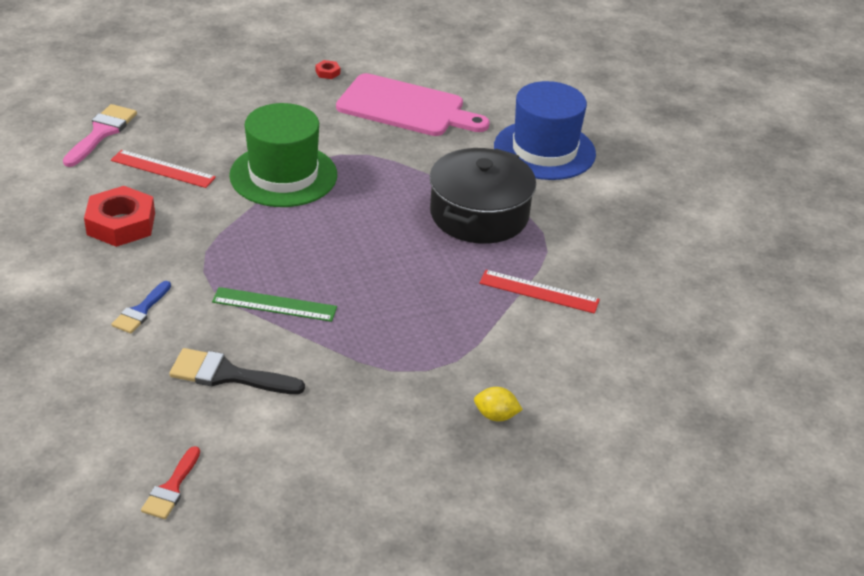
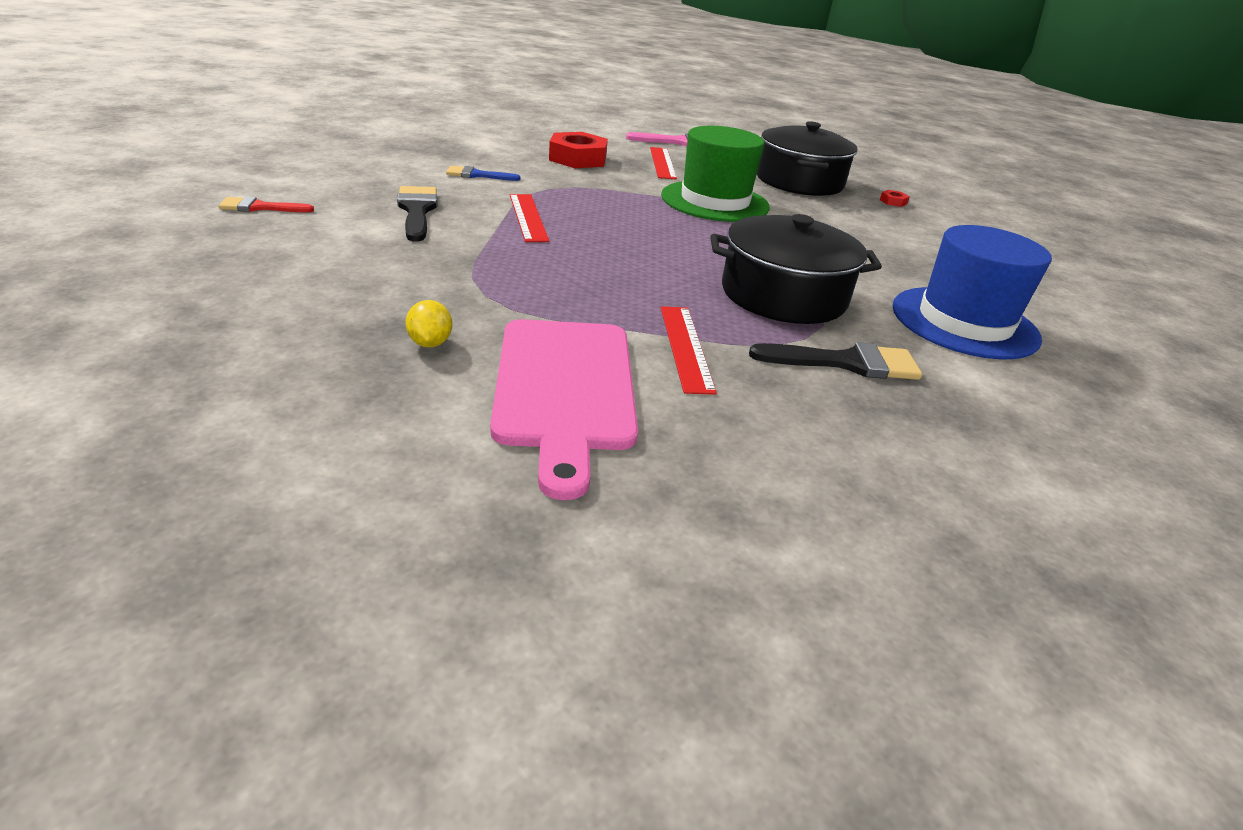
camera: 65 degrees right, 5 degrees down
green ruler [212,287,337,322] -> red ruler [510,194,549,242]
pink cutting board [336,73,490,136] -> pink cutting board moved to [490,319,638,500]
none -> black brush [749,342,922,380]
none -> black pot [757,121,858,196]

